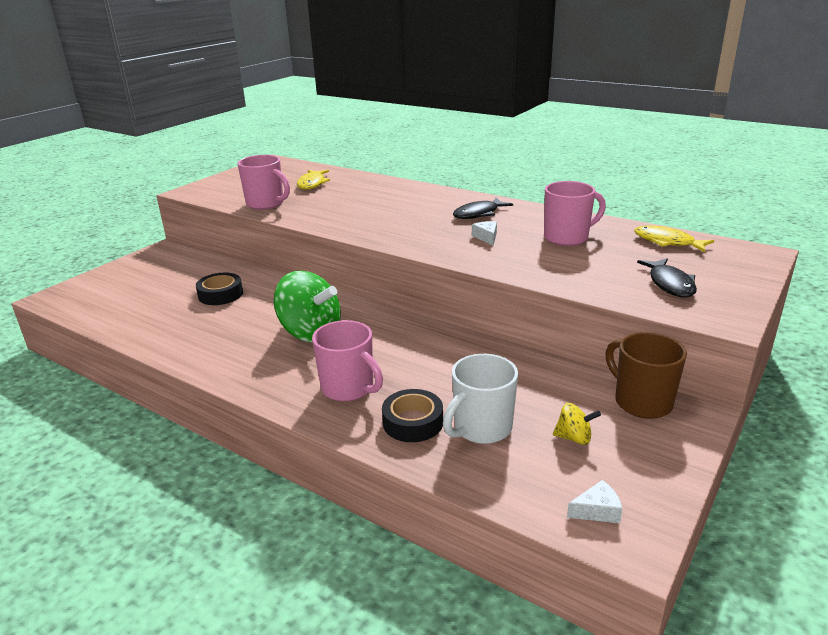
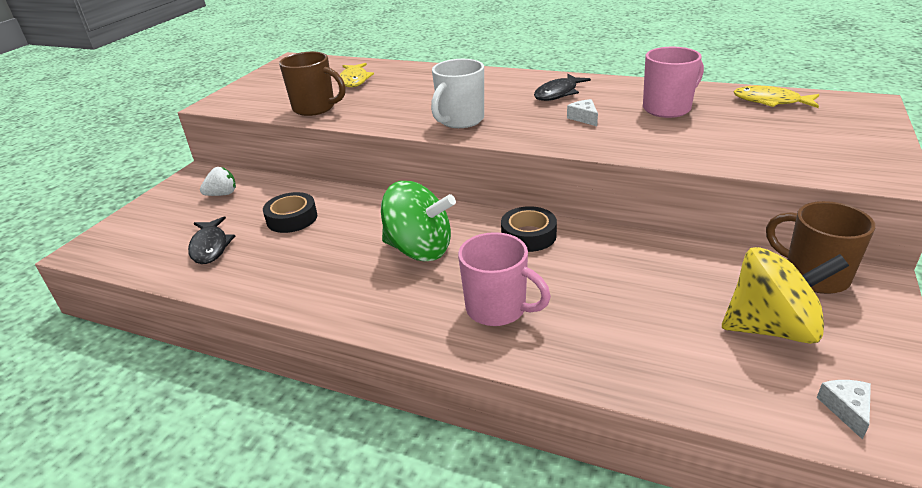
camera: 10 degrees left, 5 degrees up
pink mug [237,155,290,210] -> brown mug [279,52,346,116]
black tape [382,389,443,442] -> black tape moved to [501,206,557,252]
white mug [443,354,518,444] -> white mug moved to [431,59,484,128]
yellow spinning top [553,403,601,445] -> yellow spinning top [722,247,849,344], size x2.16
white cheese [567,480,622,523] -> white cheese turned 60 degrees counterclockwise [817,380,871,440]
black fish [637,258,697,298] -> black fish moved to [188,216,235,264]
none -> white strawberry [200,167,236,196]

